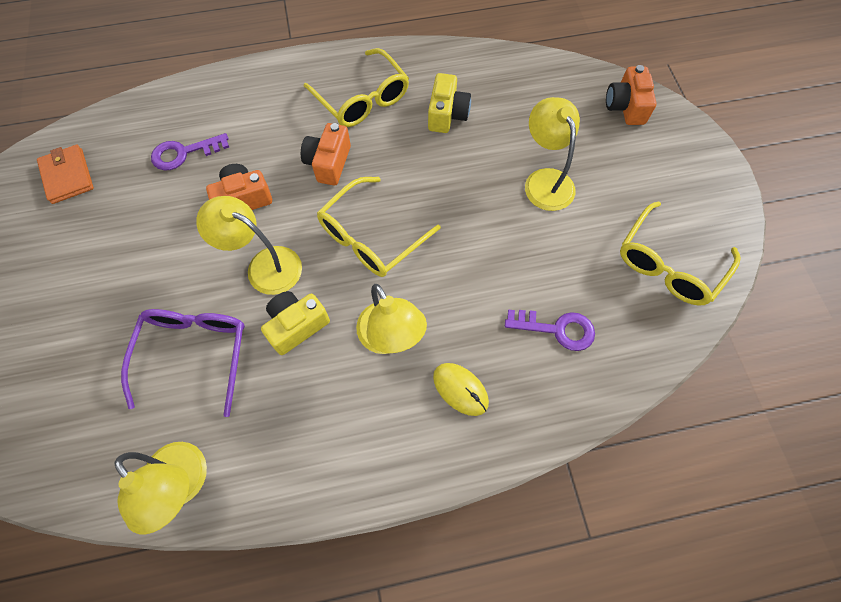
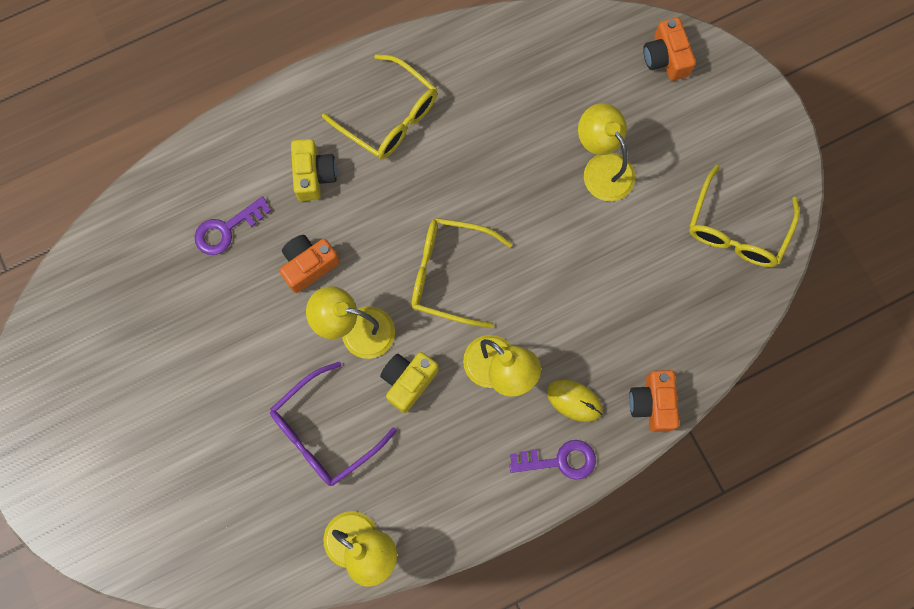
camera: 15 degrees left, 10 degrees up
orange wallet [37,145,94,204] -> none
purple glasses [121,309,245,417] -> purple glasses turned 120 degrees counterclockwise [270,362,397,486]
orange camera [301,123,351,185] -> orange camera moved to [629,370,679,432]
yellow glasses [317,177,441,277] -> yellow glasses turned 75 degrees clockwise [412,218,512,328]
yellow camera [428,73,471,133] -> yellow camera moved to [291,139,337,201]
purple key [505,310,595,351] -> purple key moved to [509,440,596,480]

